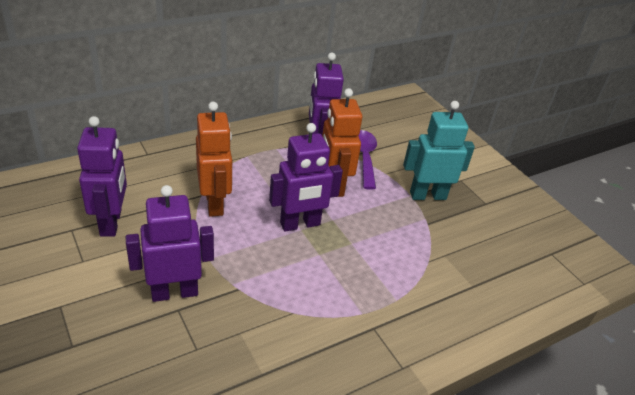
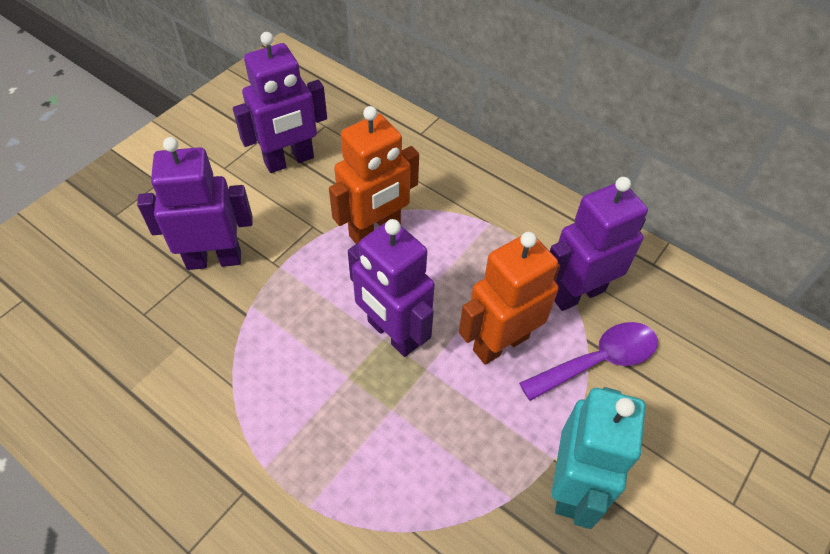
camera: 70 degrees right, 15 degrees up
purple robot [126,185,214,302] -> purple robot turned 60 degrees counterclockwise [137,137,253,270]
turquoise robot [403,101,475,200] -> turquoise robot turned 45 degrees clockwise [551,387,645,529]

